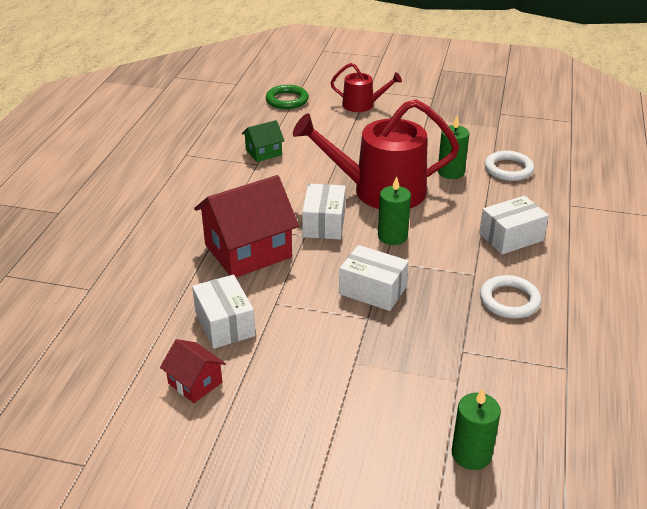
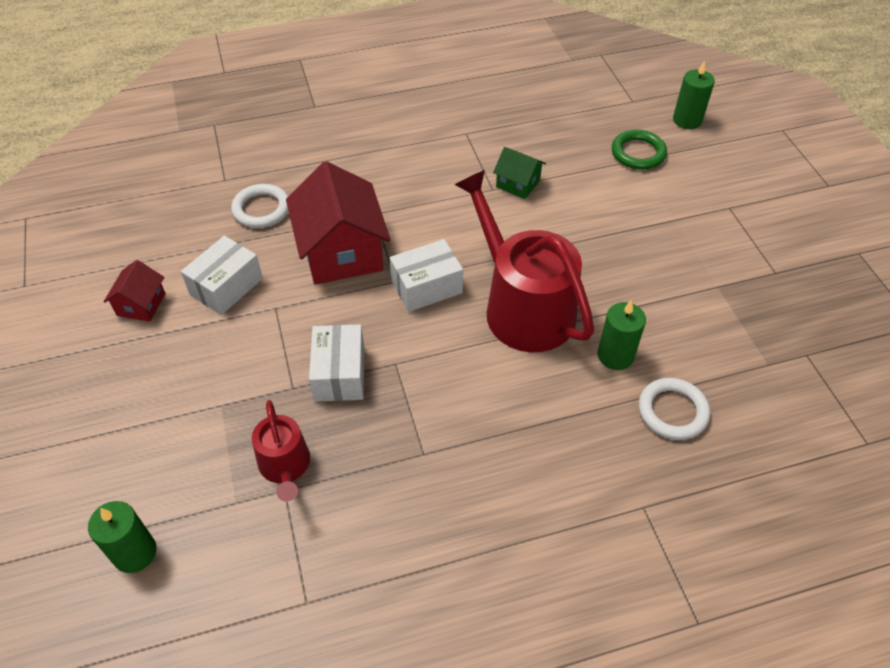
camera: 60 degrees right, 15 degrees up
red house [194,175,299,277] -> red house turned 45 degrees clockwise [286,161,391,285]
red watering can [330,63,402,112] -> red watering can moved to [252,400,310,501]
green candle [378,176,411,245] -> green candle moved to [673,61,715,129]
white box [479,196,549,255] -> none
white ring [480,275,541,318] -> white ring moved to [231,184,289,228]

